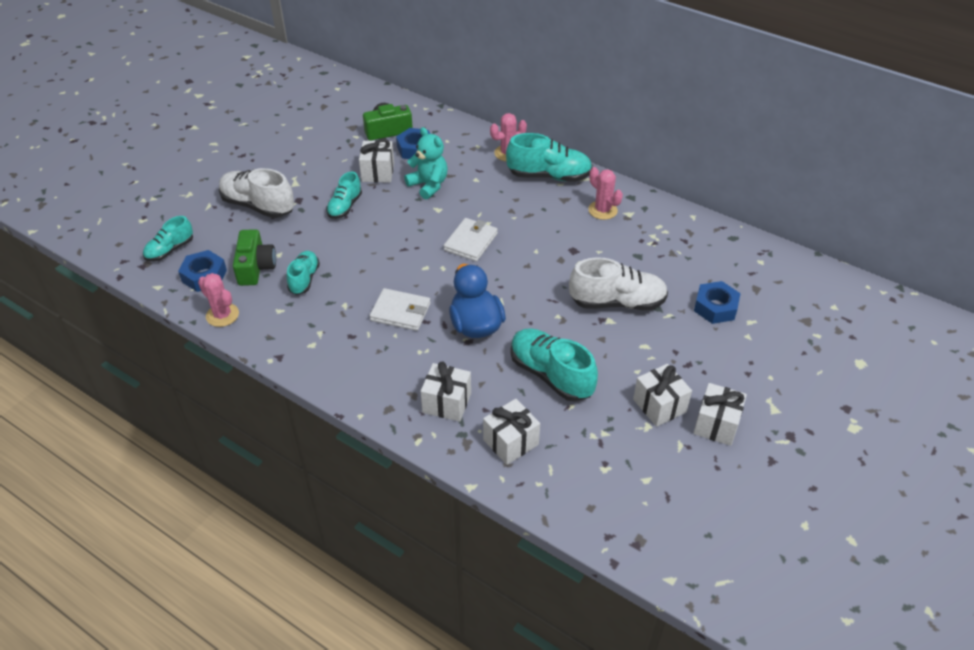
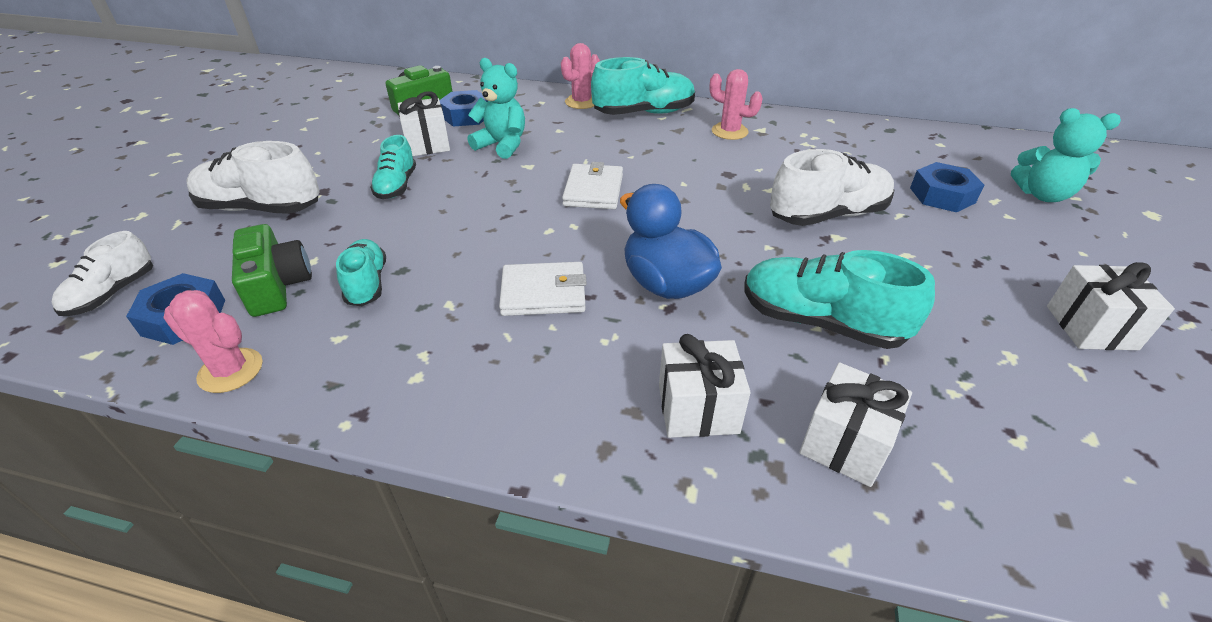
camera: 20 degrees left, 5 degrees down
turquoise shoe [143,216,193,261] -> white shoe [52,231,153,316]
white gift [633,364,692,427] -> none
none -> turquoise teddy bear [1011,108,1121,202]

